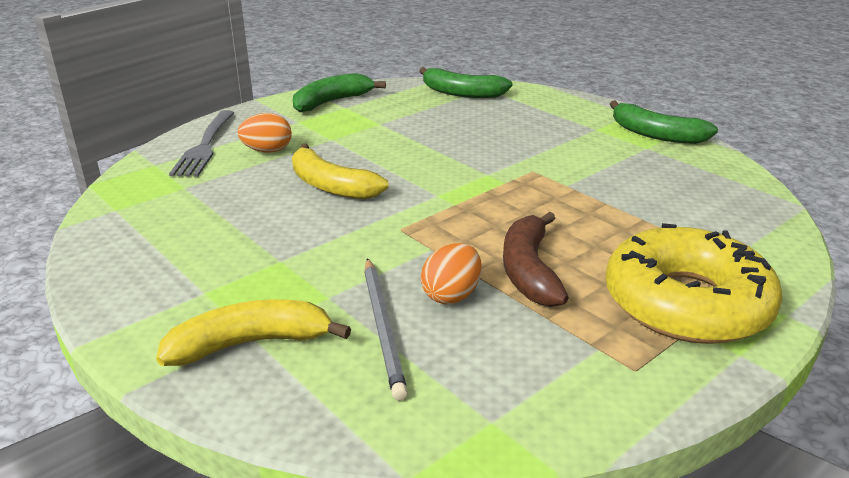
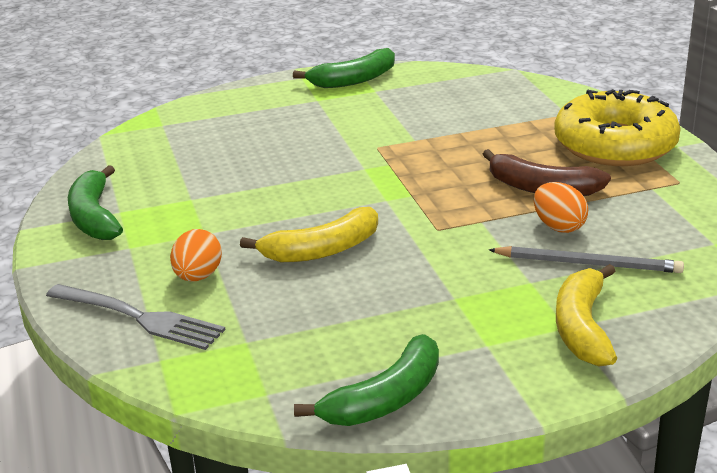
camera: 65 degrees left, 0 degrees up
green banana [419,67,513,98] -> green banana moved to [294,334,439,426]

